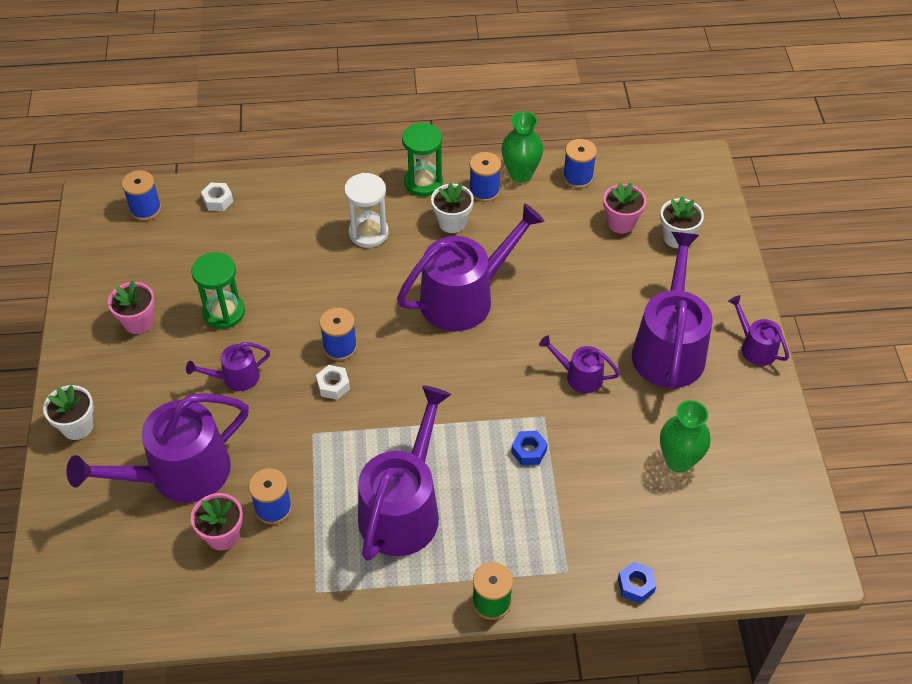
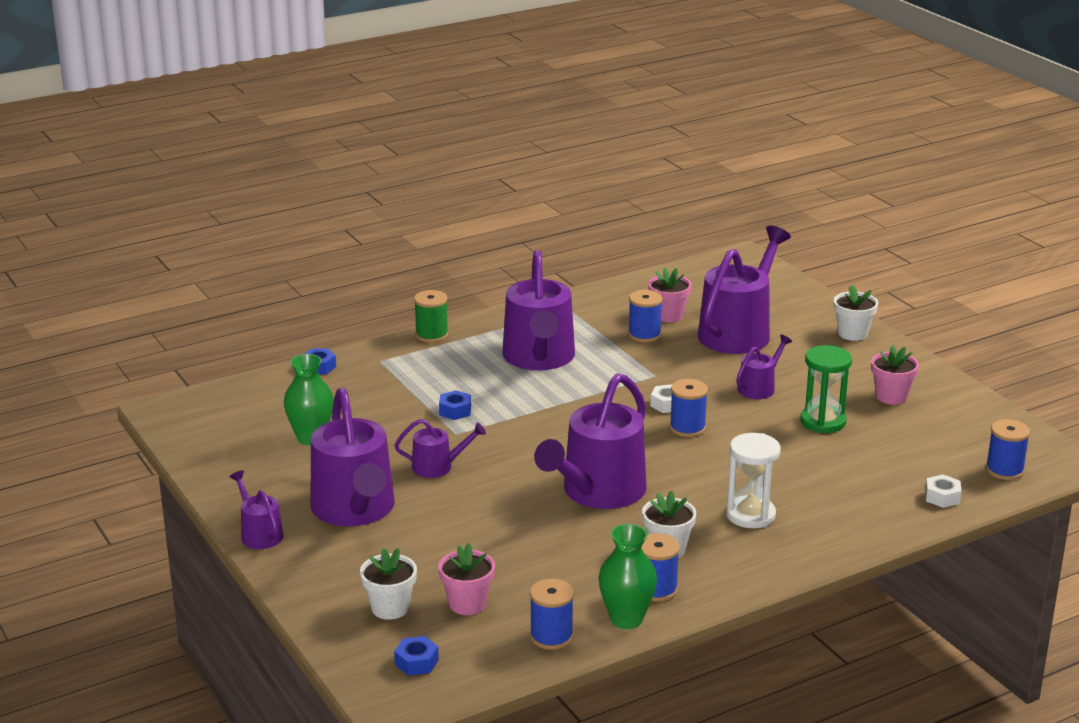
camera: 155 degrees right, 25 degrees down
green hourglass [402,123,443,196] -> none
purple watering can [728,295,789,366] -> purple watering can turned 150 degrees counterclockwise [229,470,283,549]
none -> blue nut [394,636,439,676]

